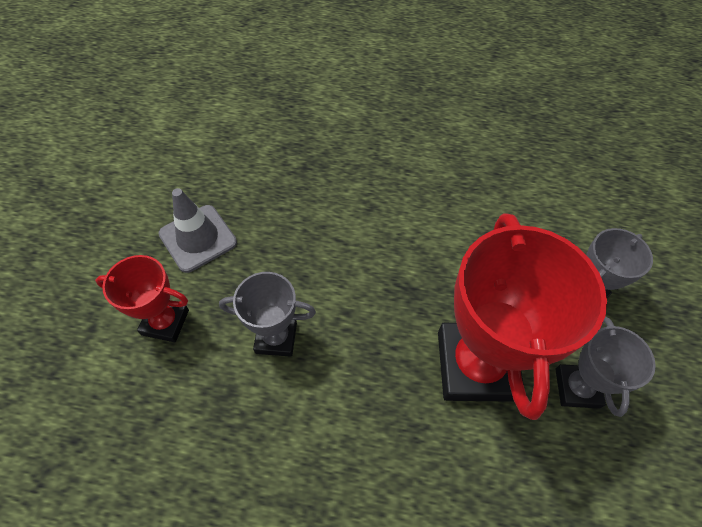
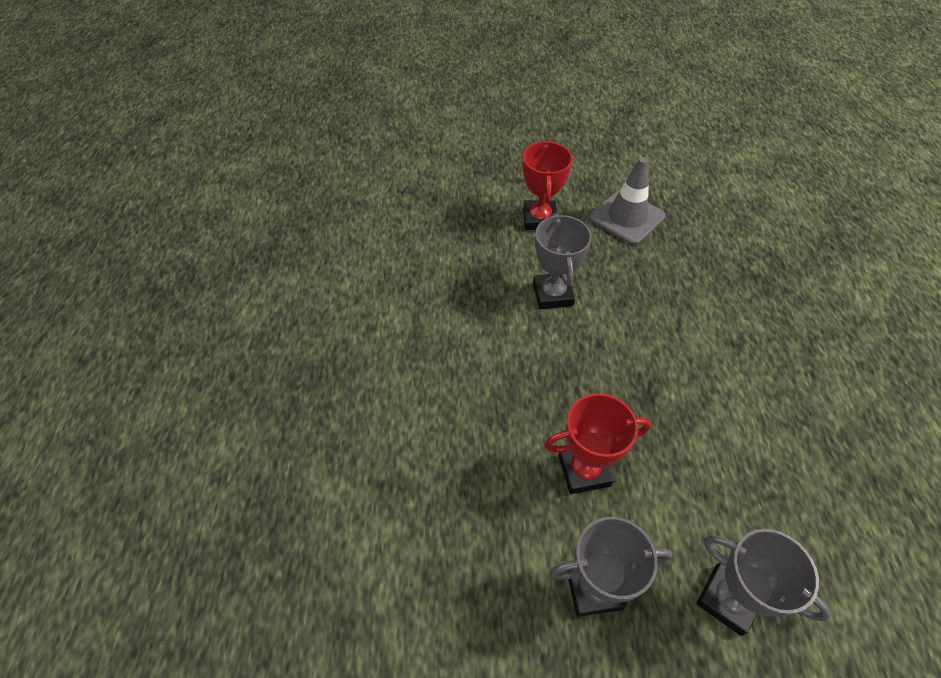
camera: 80 degrees right, 5 degrees down
red trophy [438,213,607,420] -> red trophy [544,393,651,494], size x0.53

